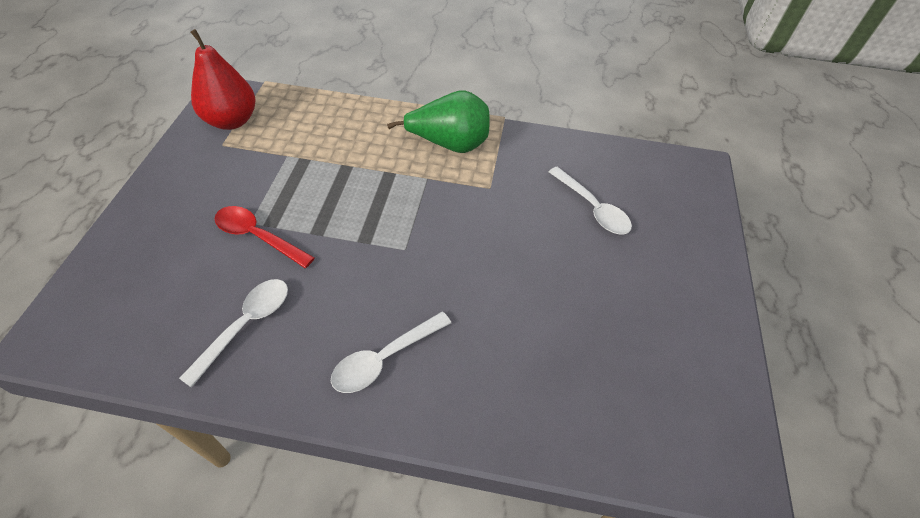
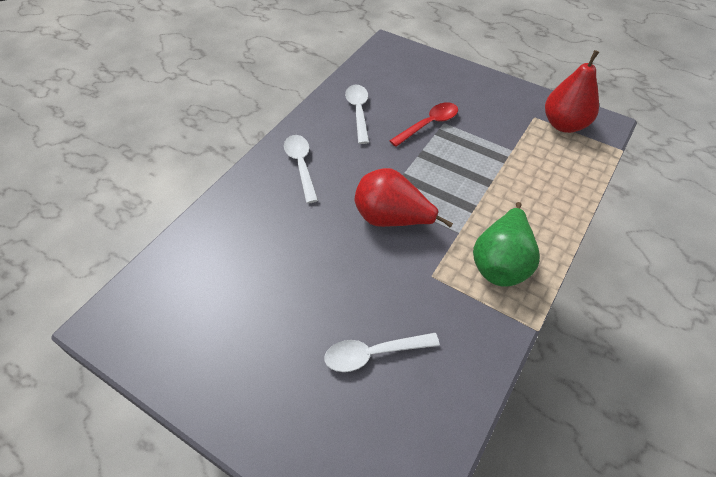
camera: 115 degrees right, 0 degrees up
white spoon [179,279,288,388] -> white spoon turned 150 degrees counterclockwise [345,85,369,144]
none -> red pear [355,168,453,228]

